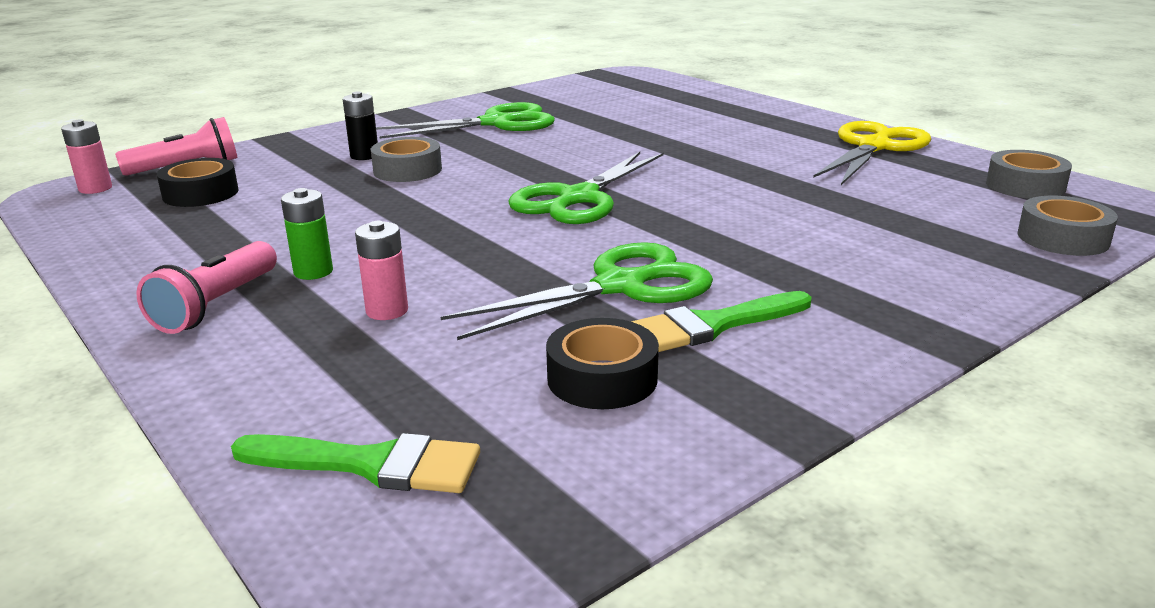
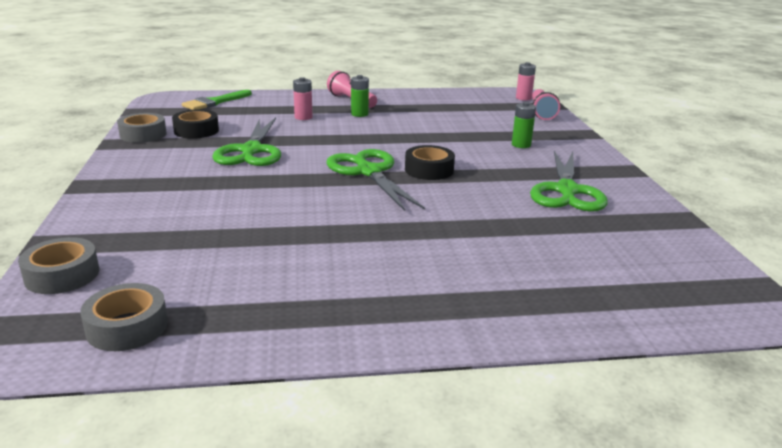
camera: 120 degrees right, 0 degrees up
black tape [157,158,239,207] -> black tape moved to [405,145,455,180]
black battery [343,92,378,160] -> green battery [512,102,536,148]
grey tape [371,137,442,182] -> grey tape moved to [117,113,167,143]
green brush [631,291,811,352] -> none
yellow scissors [813,121,931,185] -> none

